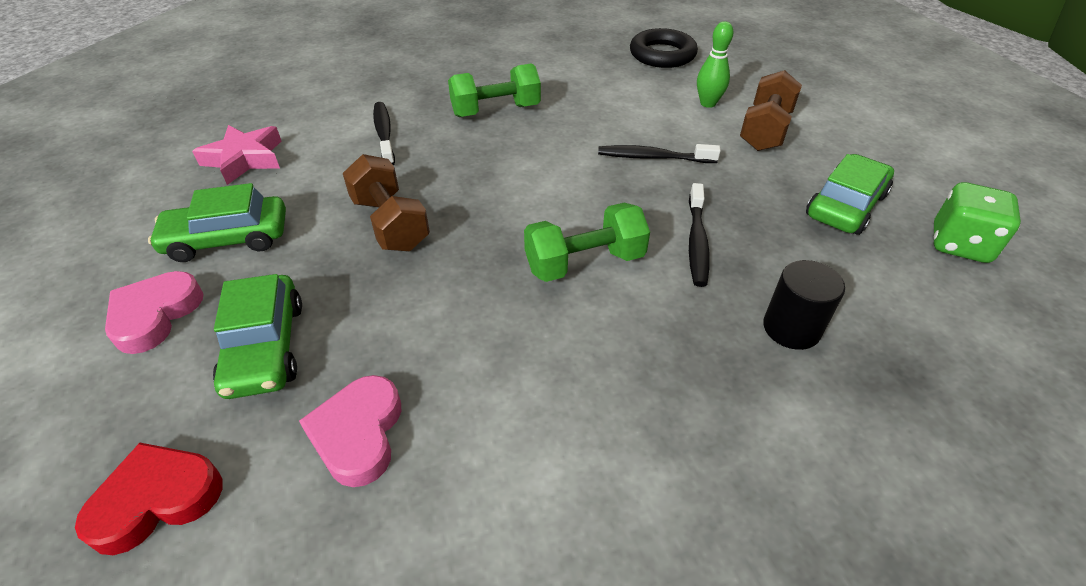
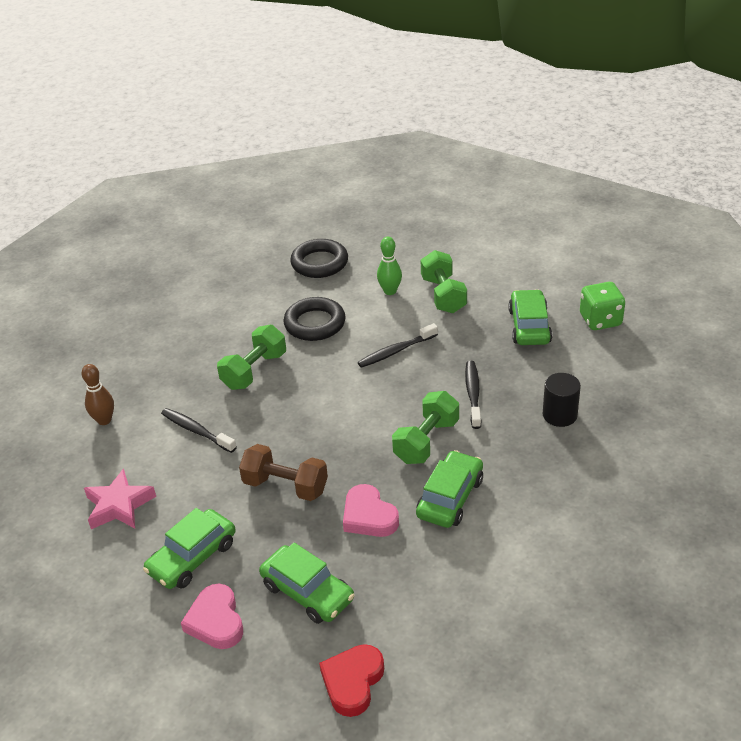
camera: 35 degrees left, 5 degrees down
pink heart [299,375,401,487] -> pink heart moved to [343,484,399,537]
black toothbrush [689,183,710,287] -> black toothbrush turned 150 degrees counterclockwise [465,361,482,429]
brown dumbbell [740,70,802,151] -> green dumbbell [421,250,467,313]
none -> brown bowling pin [81,364,114,425]
none -> black ring [284,297,346,341]
none -> green car [416,450,483,528]

